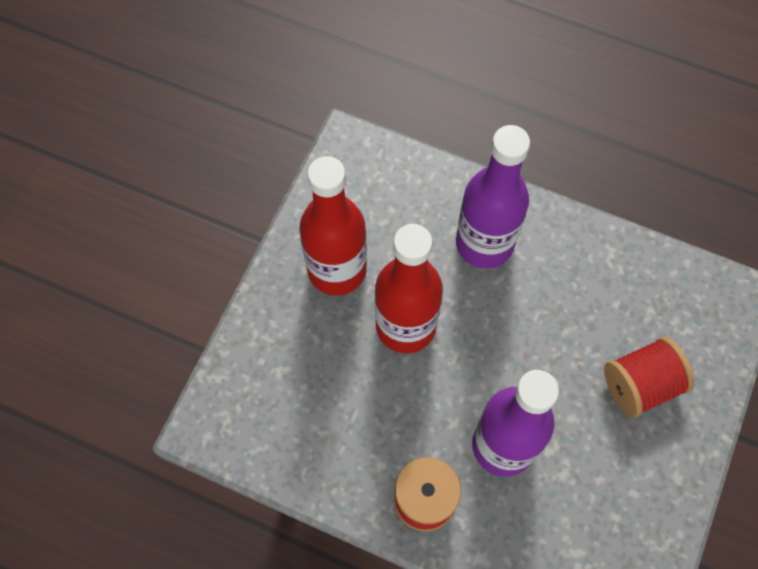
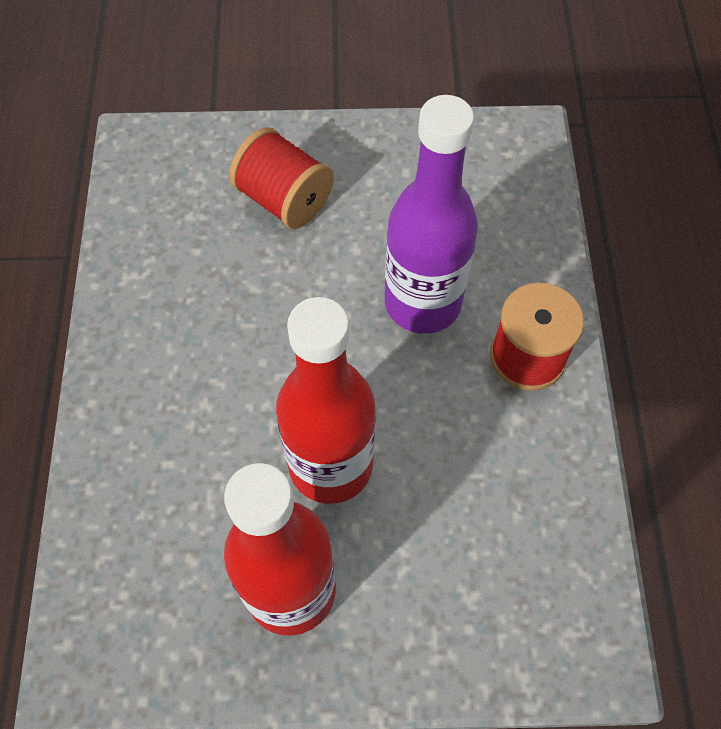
camera: 115 degrees left, 5 degrees down
purple bottle [456,125,530,269] -> none

